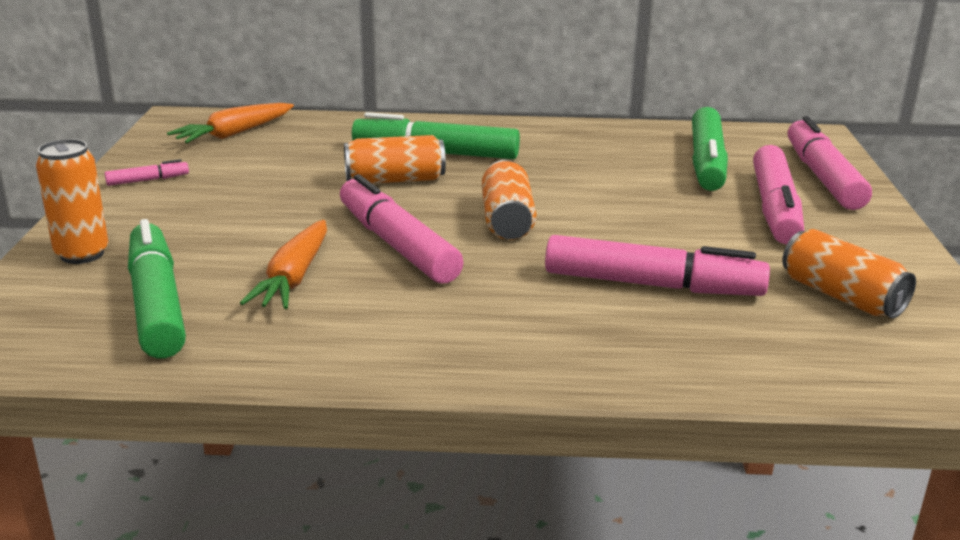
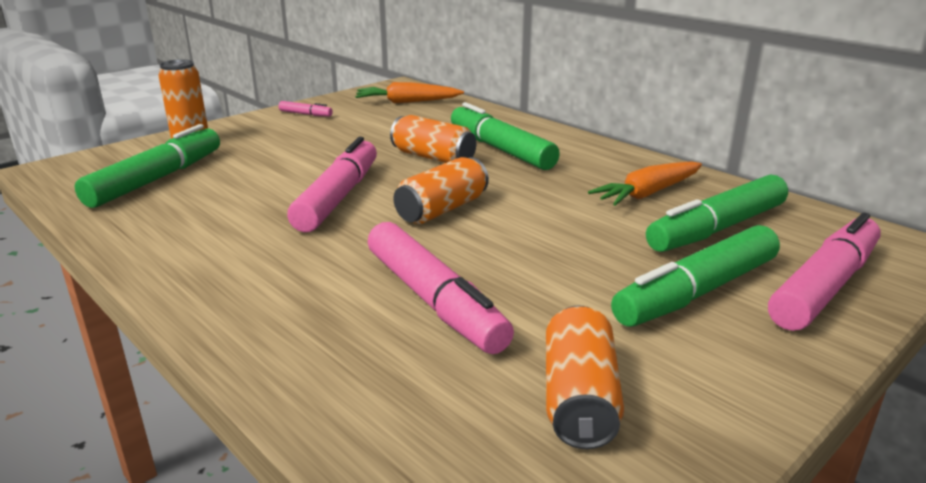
camera: 45 degrees right, 0 degrees up
orange carrot [240,220,327,309] -> orange carrot moved to [588,161,702,206]
pink marker [753,145,804,245] -> green marker [611,225,780,327]

